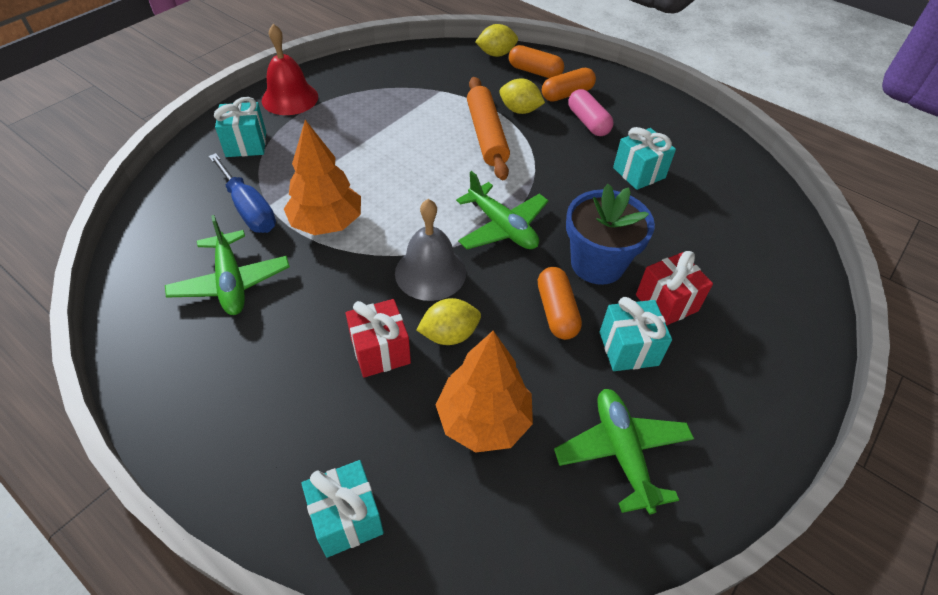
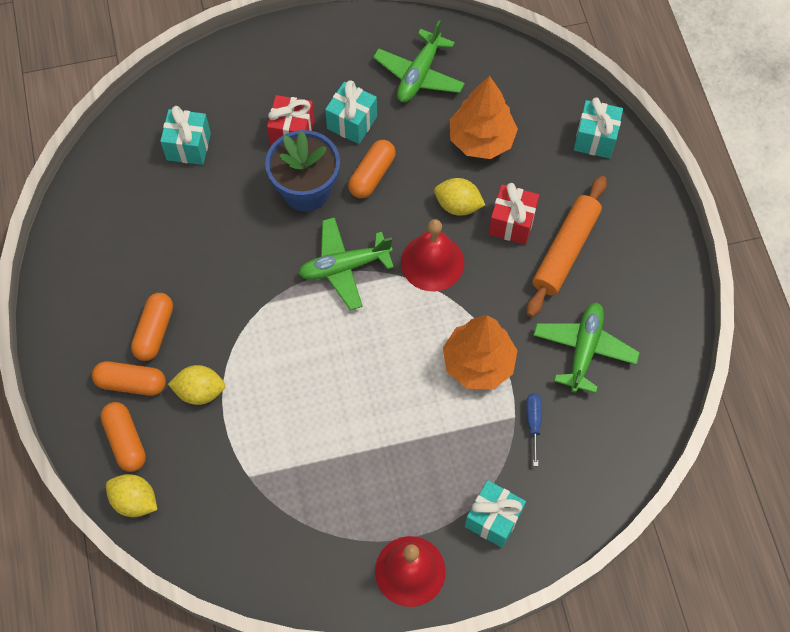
camera: 140 degrees left, 15 degrees up
blue screwdriver [209,153,276,233] -> blue screwdriver [526,394,542,466], size x0.57
grey bell [395,199,466,301] -> red bell [401,219,464,291]
green plane [456,171,548,249] -> green plane turned 105 degrees counterclockwise [299,217,394,310]
orange rolling pin [467,77,510,180] -> orange rolling pin moved to [527,176,607,317]
yellow lemon [499,78,545,114] -> yellow lemon turned 60 degrees counterclockwise [168,365,225,405]
pink capsule [568,89,613,136] -> orange capsule [131,293,173,361]
turquoise gift [613,127,676,190] -> turquoise gift moved to [160,106,211,165]

